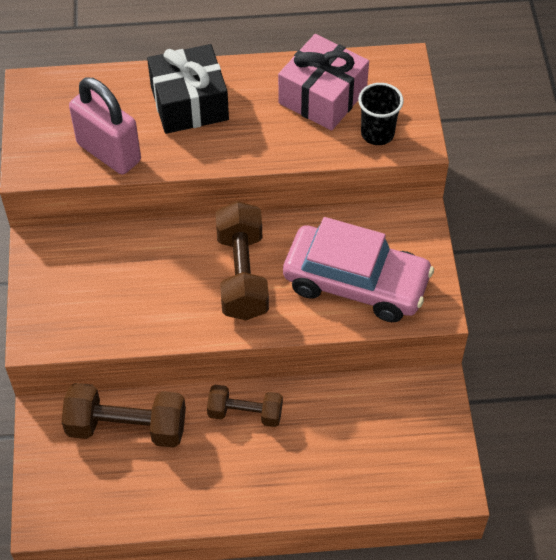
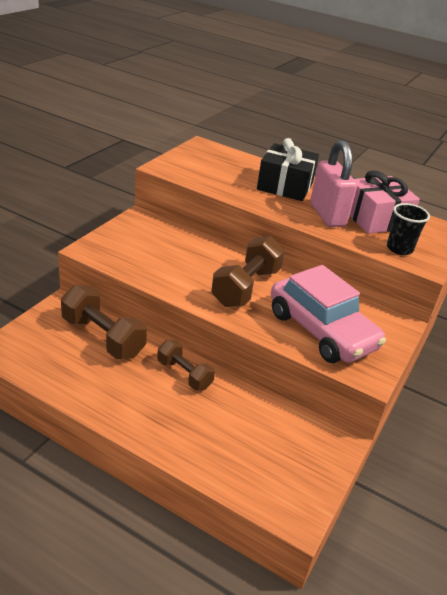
camera: 30 degrees right, 20 degrees down
pink padlock [69,78,141,175] -> pink padlock moved to [310,140,357,227]

